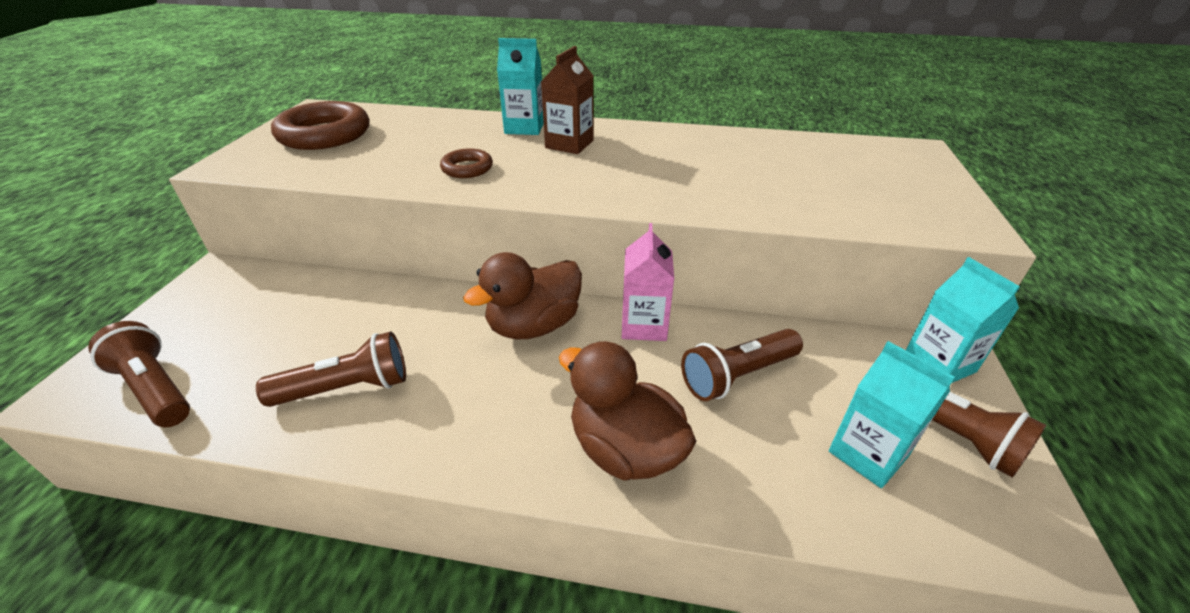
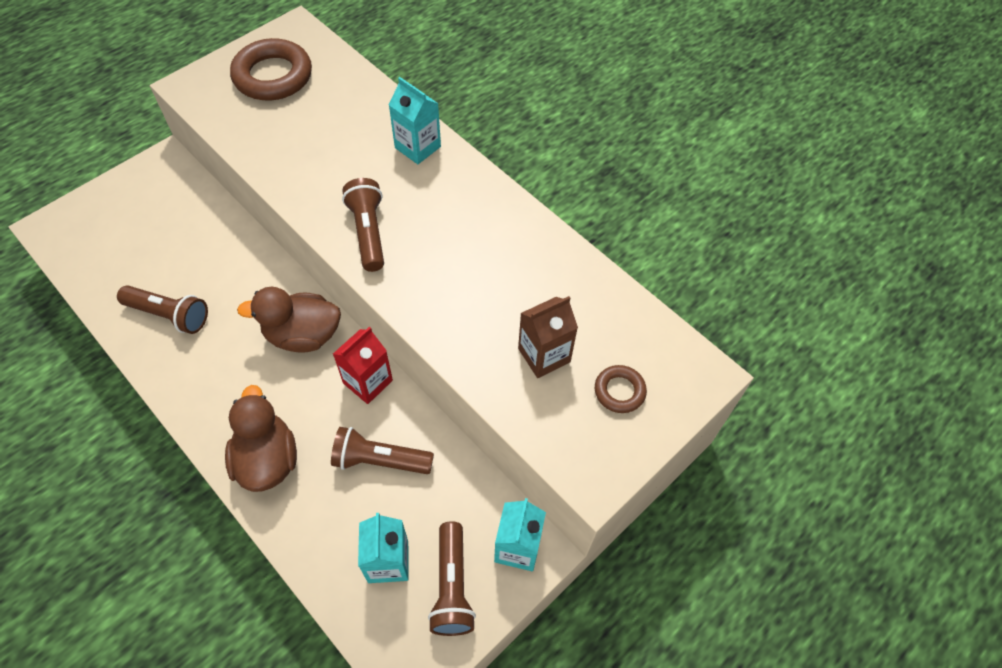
camera: 35 degrees right, 20 degrees up
brown flashlight [88,321,190,427] -> brown flashlight moved to [342,178,384,272]
brown ring [440,148,493,178] -> brown ring moved to [595,365,647,413]
brown carton [541,46,593,154] -> brown carton moved to [518,296,578,378]
pink carton [622,223,674,341] -> red carton [333,326,393,404]

